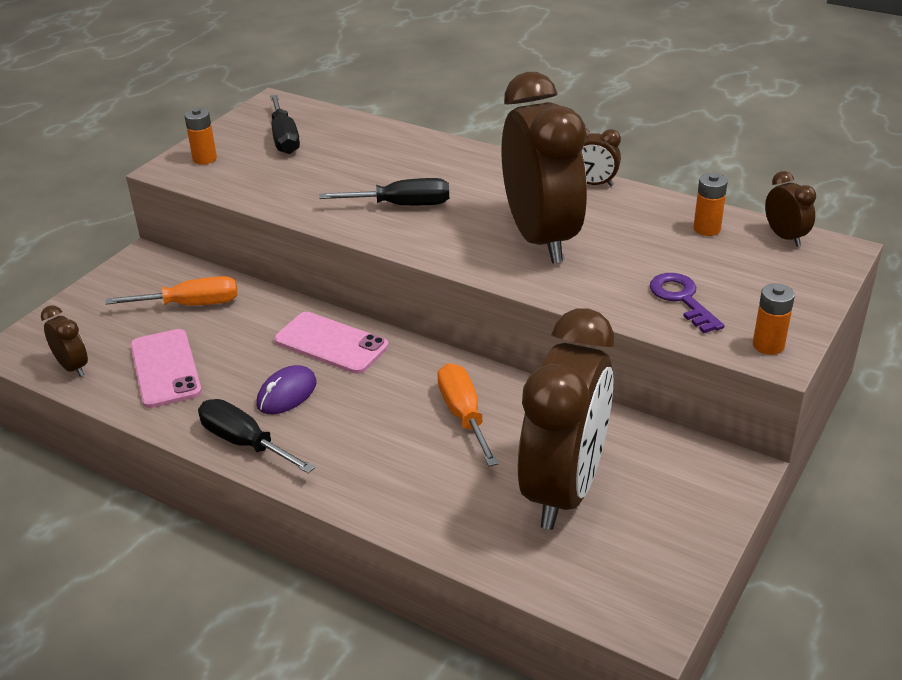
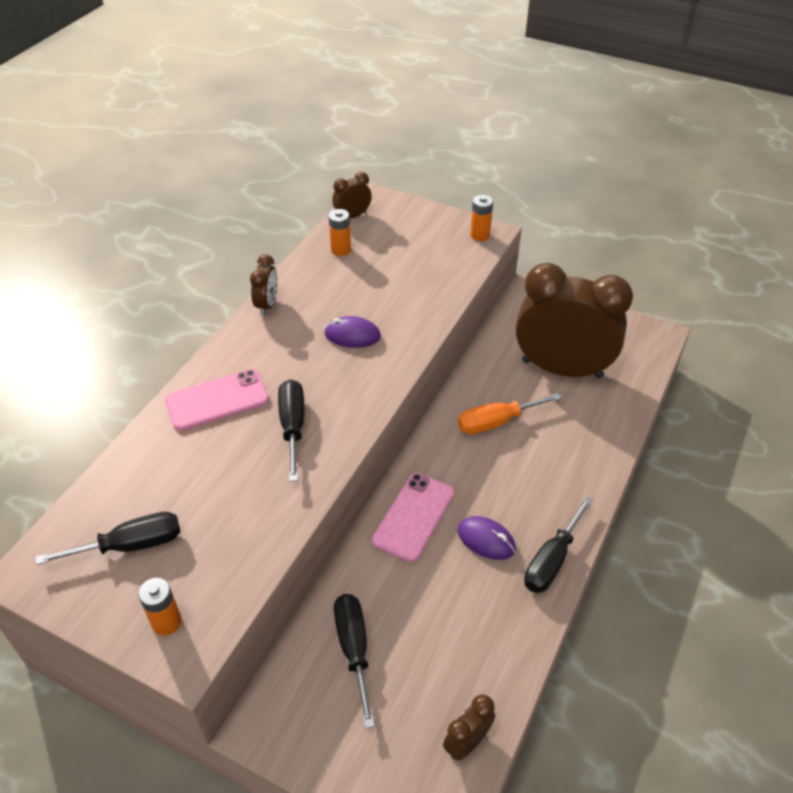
camera: 95 degrees left, 10 degrees up
orange screwdriver [105,276,238,306] -> black screwdriver [334,594,375,728]
pink phone [130,329,202,408] -> pink phone moved to [165,369,269,431]
brown clock [501,72,587,263] -> purple mouse [324,316,381,348]
purple key [650,273,725,333] -> none

